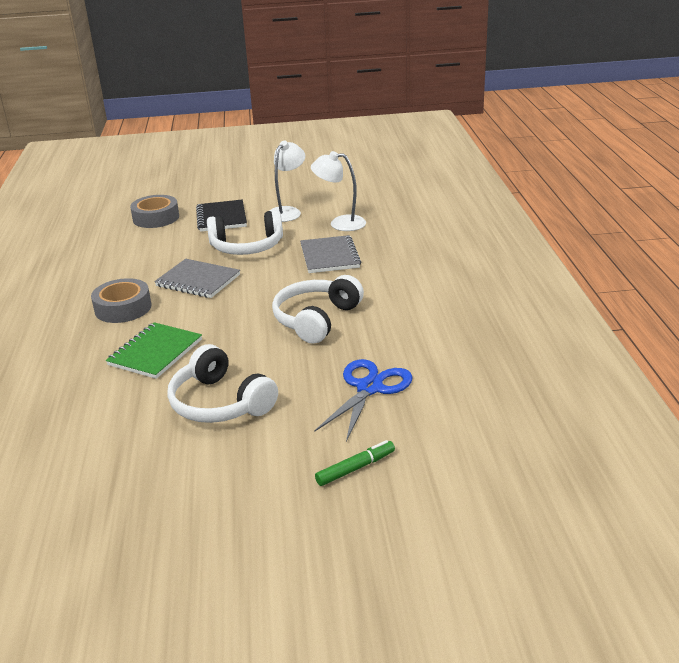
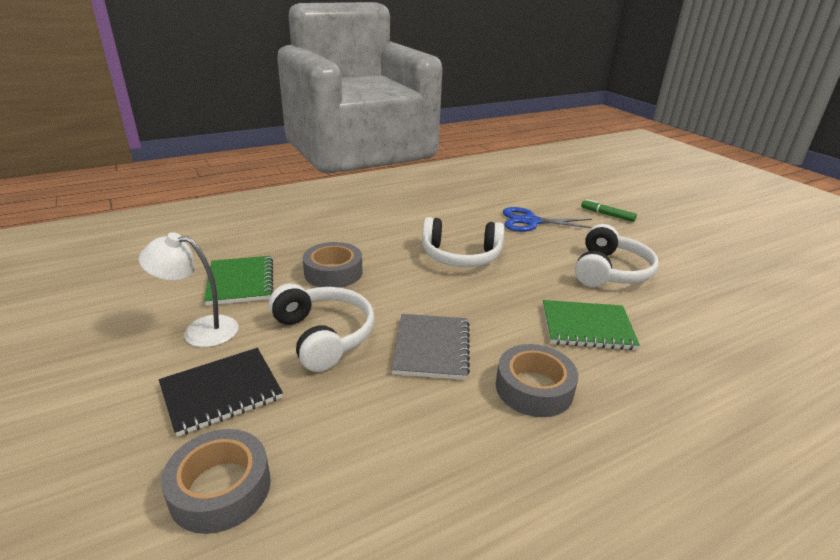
camera: 115 degrees left, 0 degrees up
grey notebook [300,235,361,273] -> grey tape [303,242,362,288]
white lamp [311,151,366,231] -> green notebook [204,256,273,305]

